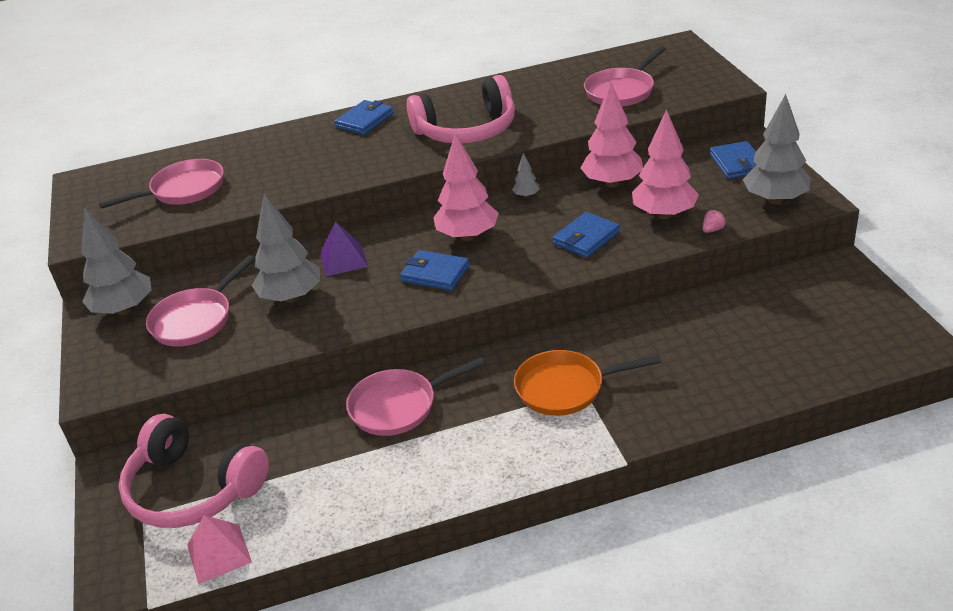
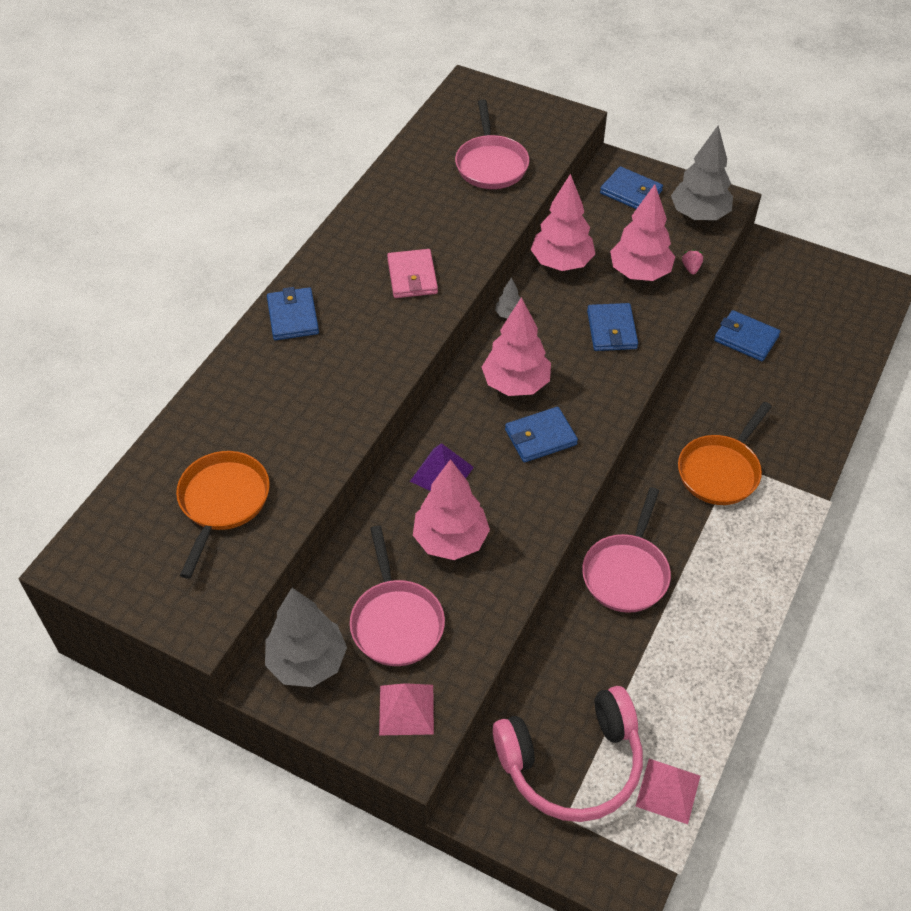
camera: 50 degrees left, 15 degrees up
pink pan [99,159,224,209] -> orange pan [176,451,270,579]
grey tree [252,194,320,303] -> pink tree [413,459,490,560]
pink headphones [406,75,515,143] -> pink wallet [387,249,438,298]
none -> pink pyramid [379,683,434,735]
none -> blue wallet [714,310,781,361]

